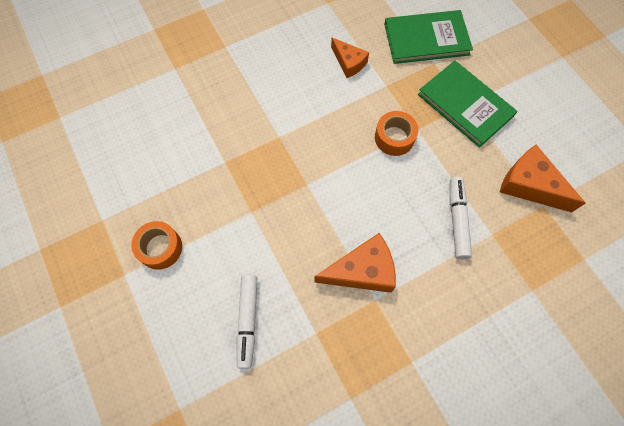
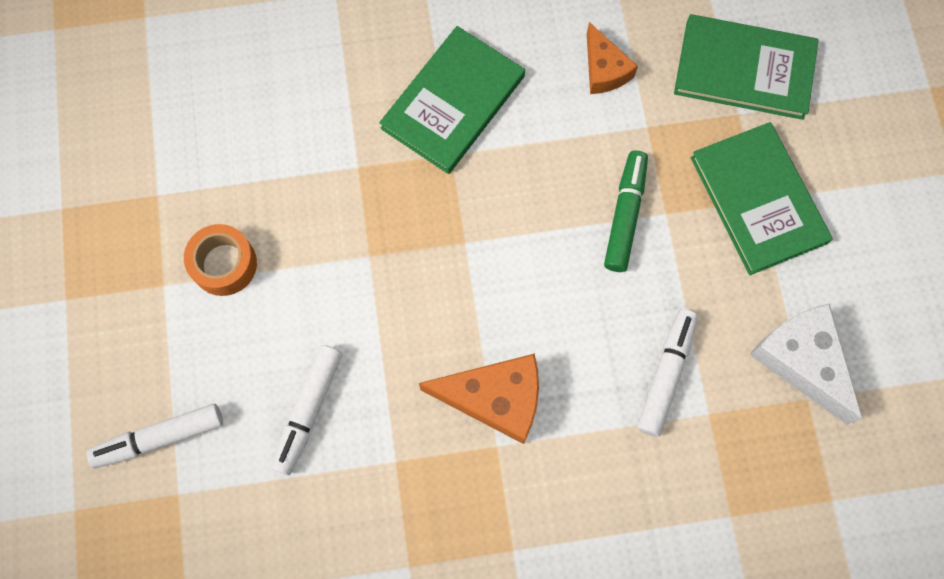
camera: 20 degrees right, 5 degrees up
orange tape [375,111,418,156] -> green marker [604,150,648,272]
orange cheese [500,145,586,213] -> white cheese [749,303,862,425]
none -> white marker [86,404,223,468]
none -> green book [379,26,525,174]

